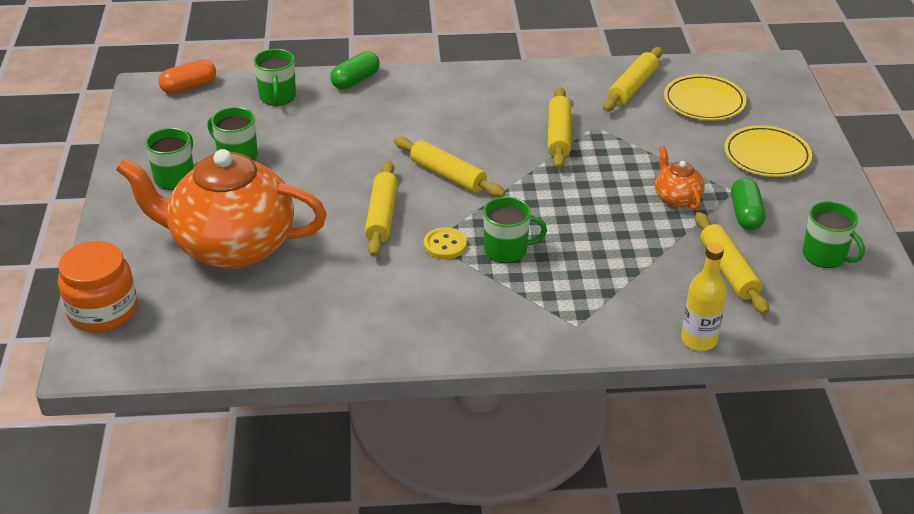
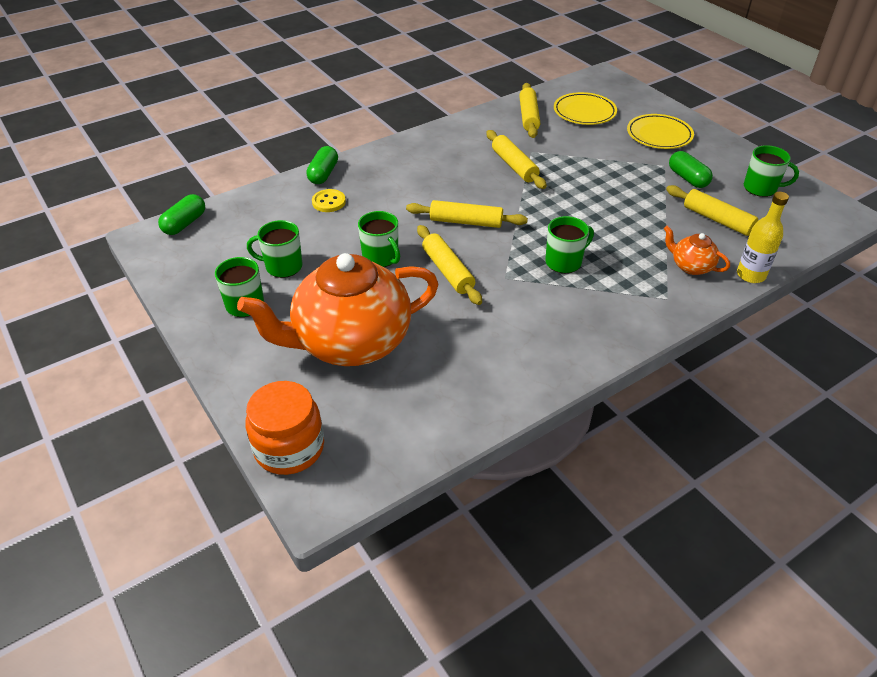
camera: 30 degrees left, 5 degrees up
orange capsule [159,60,216,94] -> green capsule [158,194,205,235]
green mug [253,49,296,106] -> green mug moved to [358,211,400,267]
yellow button [424,227,467,259] -> yellow button moved to [312,189,346,212]
orange teapot [655,146,705,210] -> orange teapot moved to [664,225,730,275]

